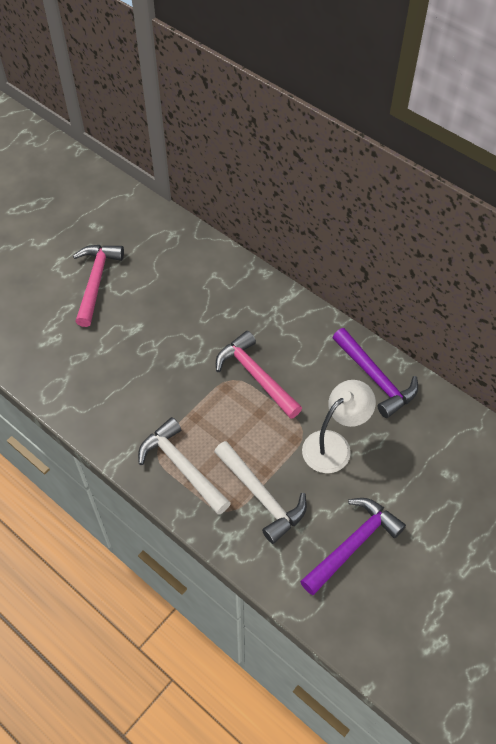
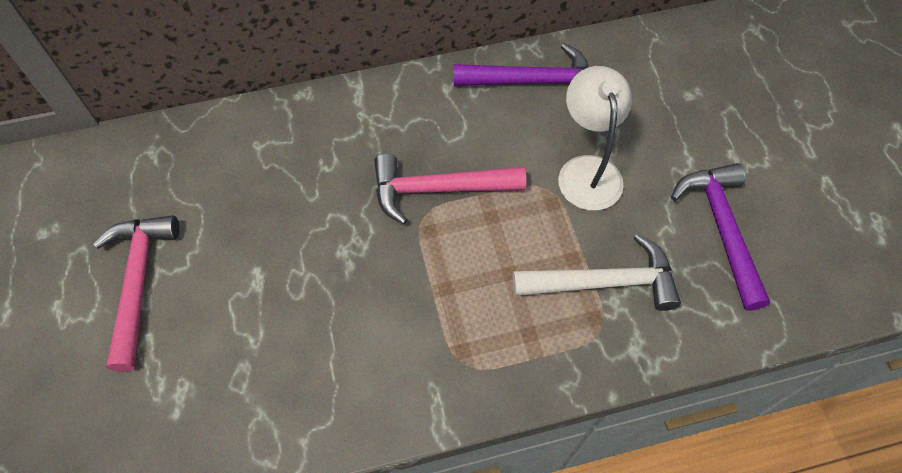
camera: 55 degrees left, 5 degrees up
pink hammer [73,245,124,327] -> pink hammer turned 45 degrees clockwise [93,215,179,372]
white hammer [138,417,231,515] -> none

